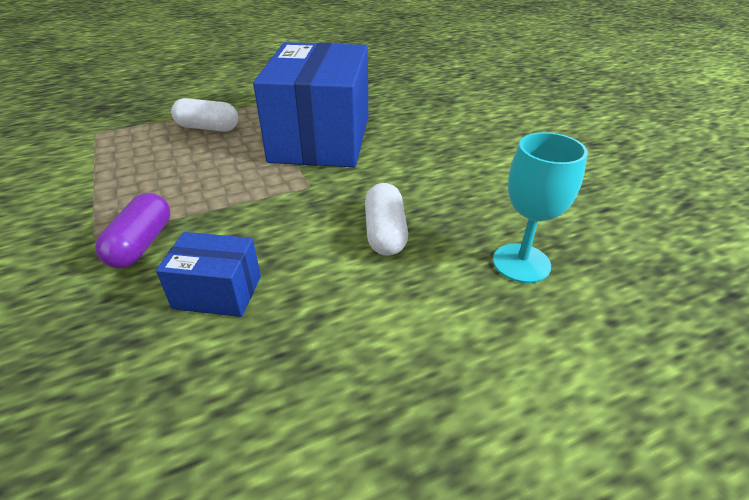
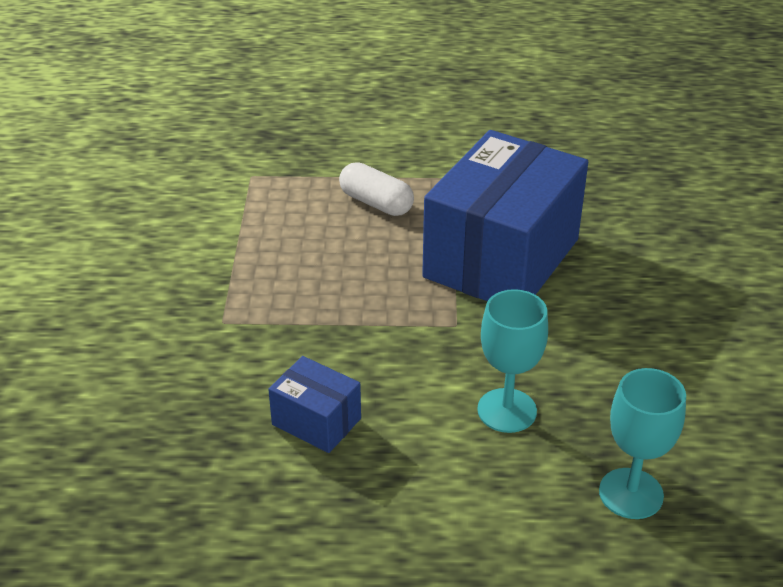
camera: 25 degrees right, 0 degrees up
purple capsule [95,193,170,268] -> none
white capsule [365,183,408,256] -> turquoise goblet [477,289,548,433]

